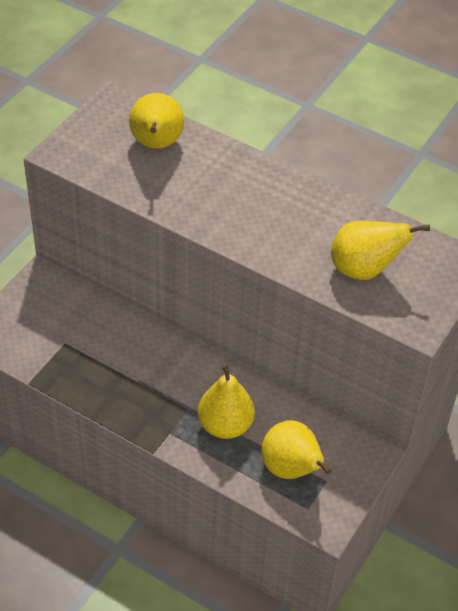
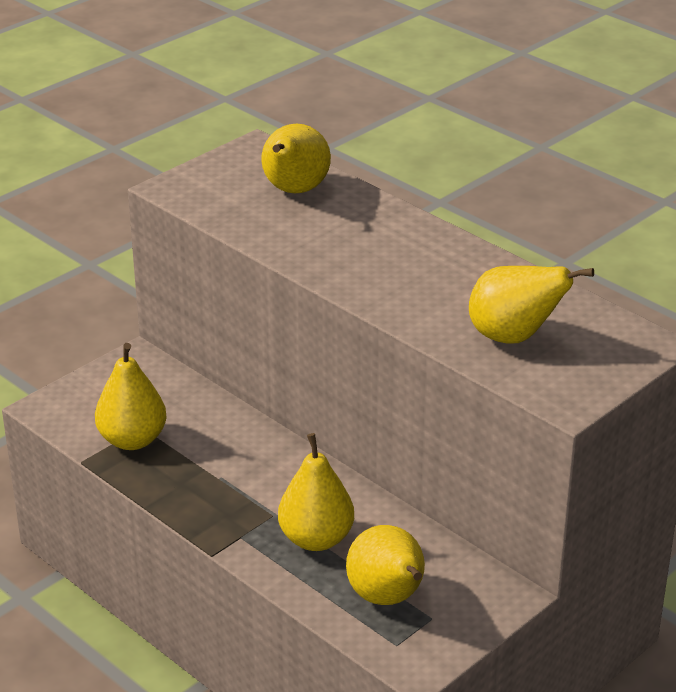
camera: 15 degrees right, 15 degrees down
none -> yellow pear [95,343,167,450]

